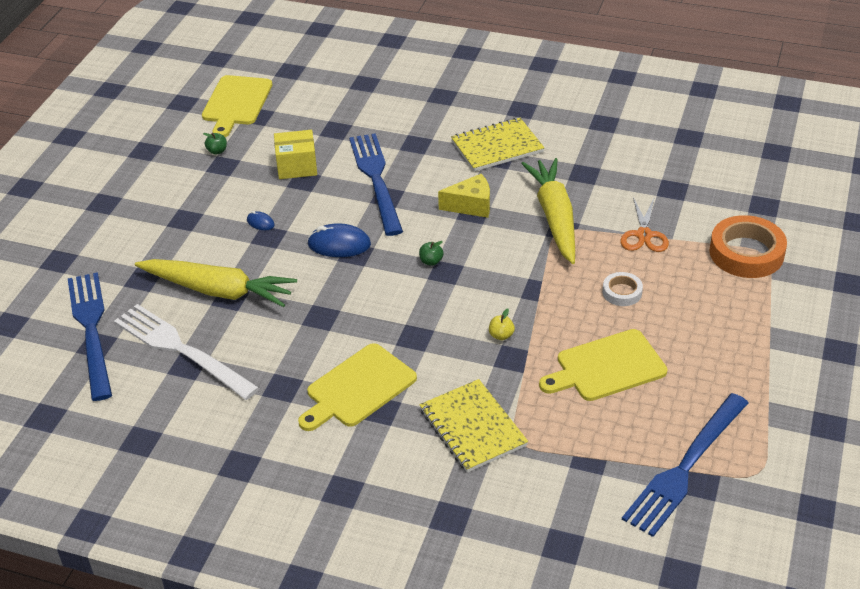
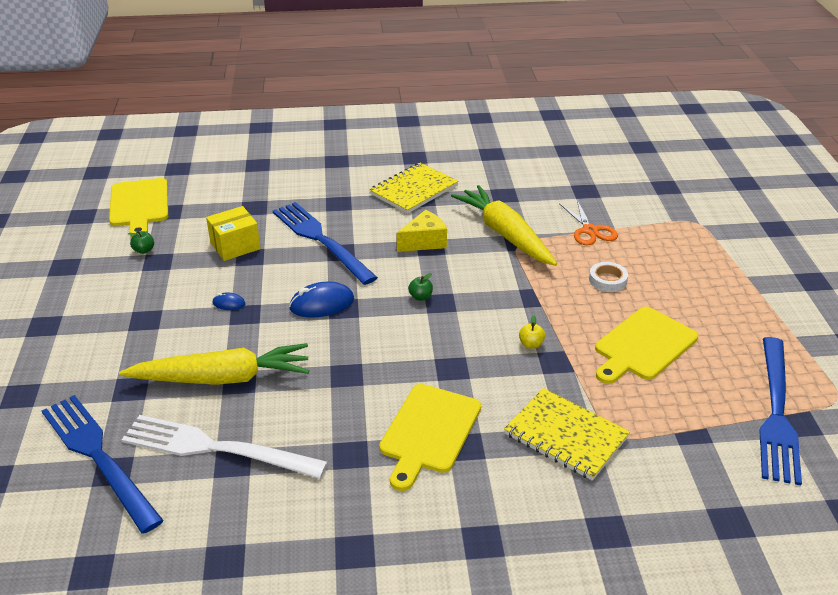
camera: 25 degrees left, 5 degrees down
orange tape [709,215,787,278] -> none

